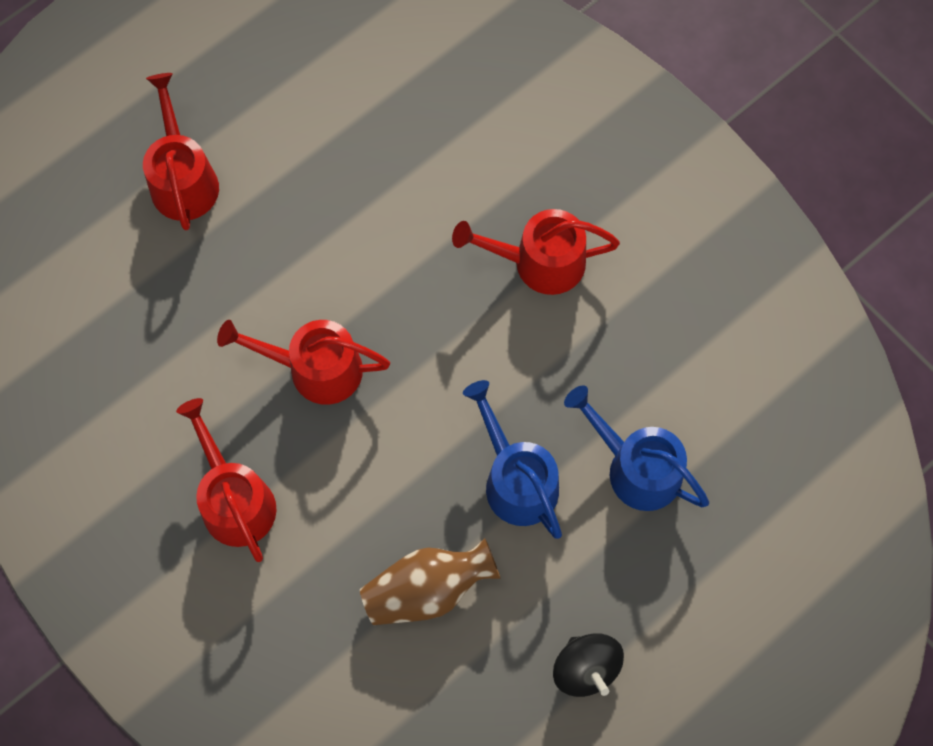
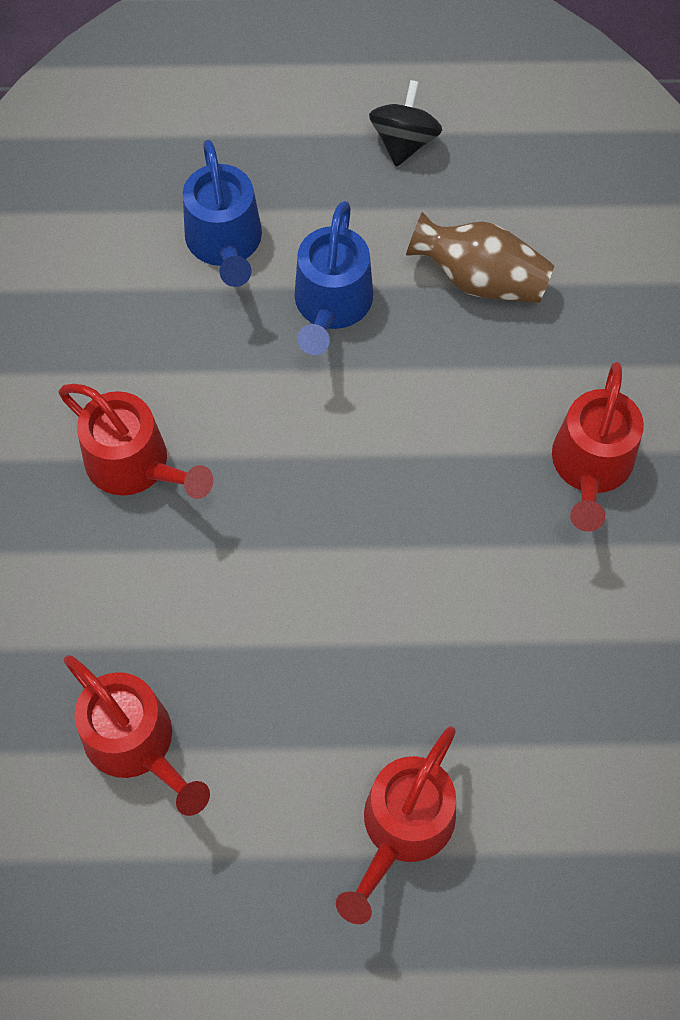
camera: 140 degrees left, 5 degrees down
red watering can [217,320,390,405] -> red watering can moved to [64,655,210,816]

